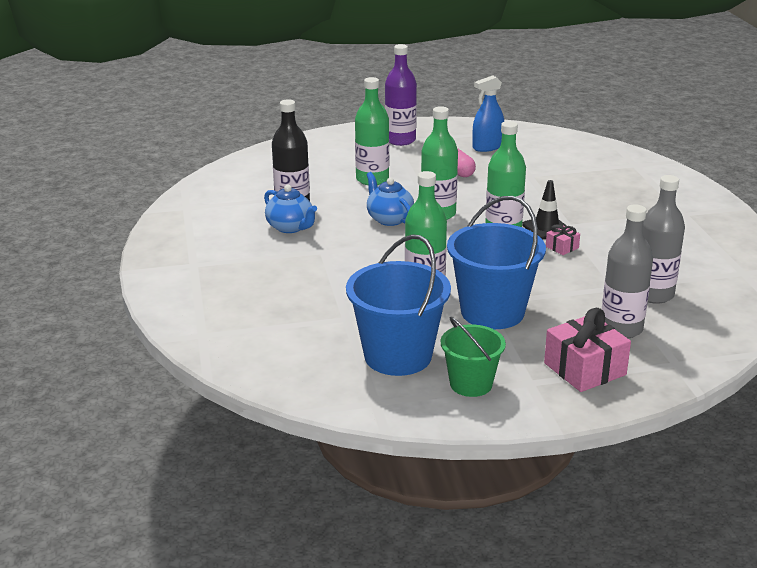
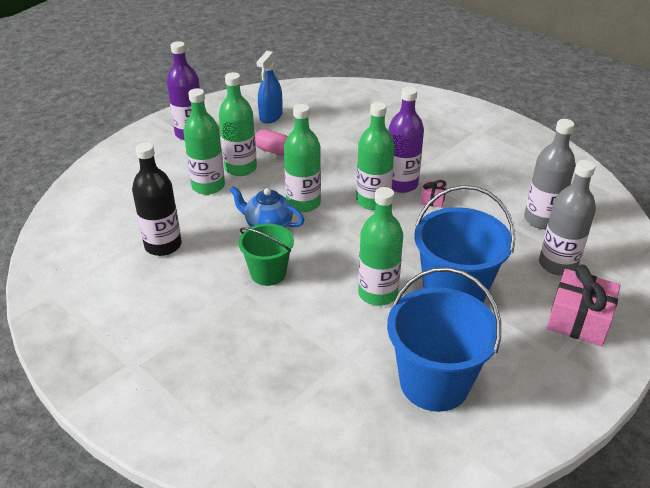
camera: 35 degrees left, 10 degrees up
blue teapot [264,184,317,233] -> none
green bucket [441,317,506,397] -> green bucket moved to [238,224,294,286]
black traffic cone [522,180,570,239] -> purple bottle [388,87,424,193]
none -> green bottle [219,72,257,176]

